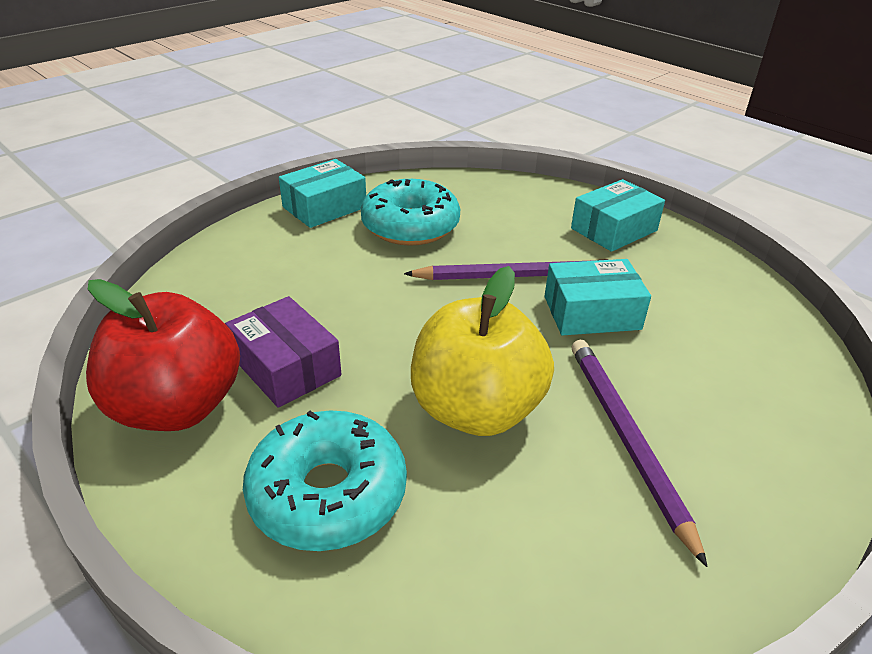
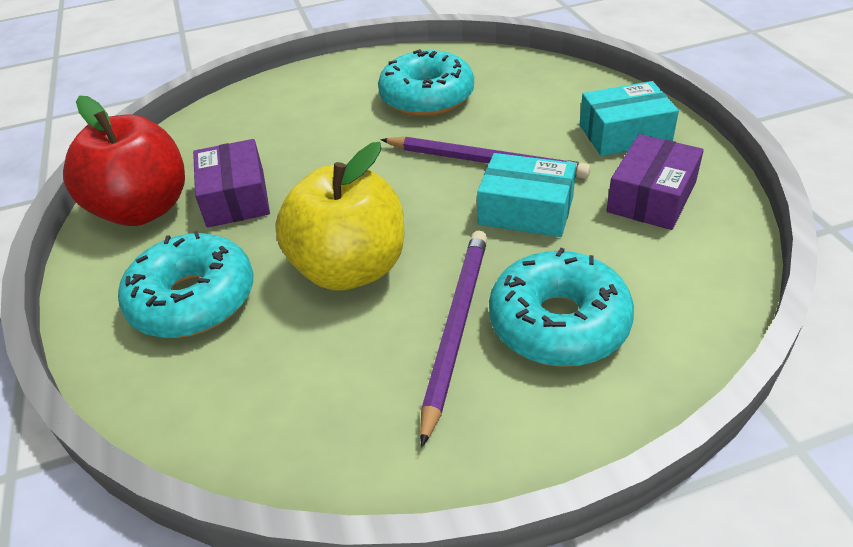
camera: 30 degrees right, 5 degrees up
turquoise box [279,159,366,228] -> none
none -> turquoise donut [489,248,634,367]
none -> purple box [607,134,704,230]

